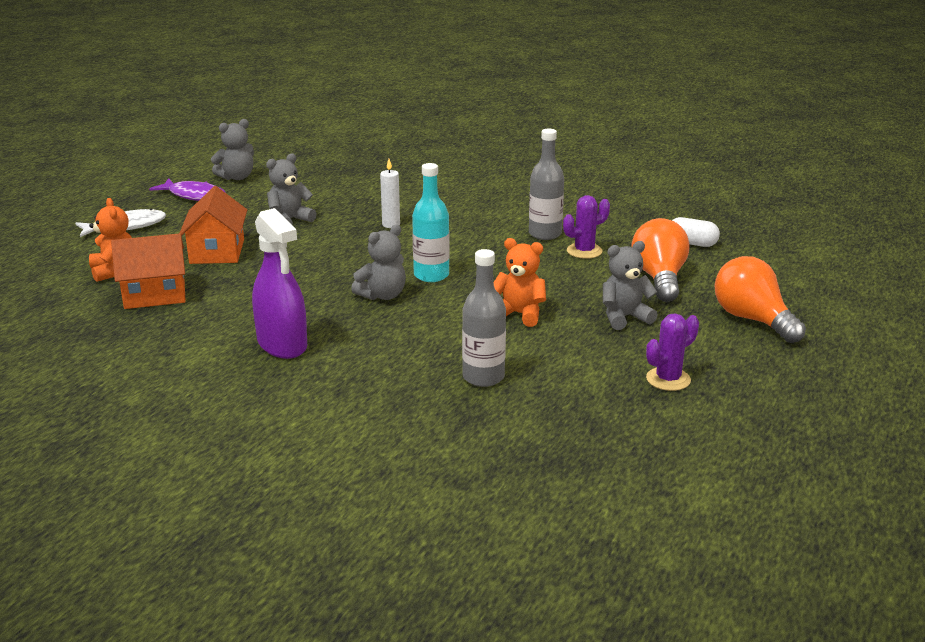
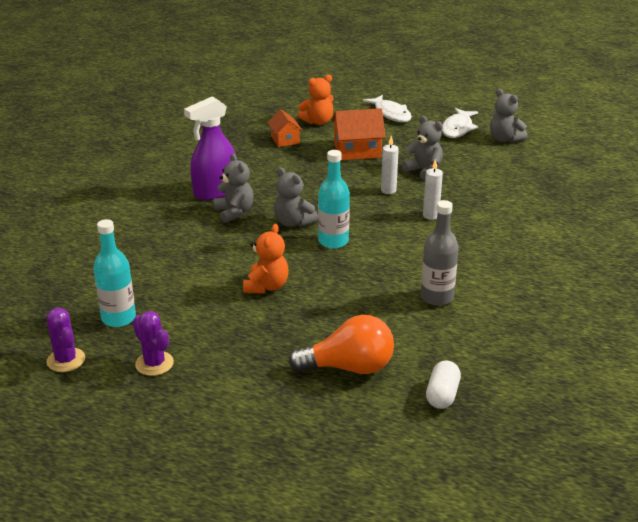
camera: 85 degrees right, 5 degrees up
orange house [111,233,186,309] -> orange house [268,109,303,147], size x0.63
purple fish [149,178,226,201] -> white fish [442,108,478,138]
grey bottle [462,249,506,387] -> none
purple cactus [563,195,610,259] -> purple cactus moved to [46,308,85,372]
grey teddy bear [603,241,658,330] -> grey teddy bear moved to [213,153,254,223]
orange light bulb [715,256,806,343] -> none
none -> turquoise bottle [93,219,136,327]
none -> white candle [381,136,399,194]

